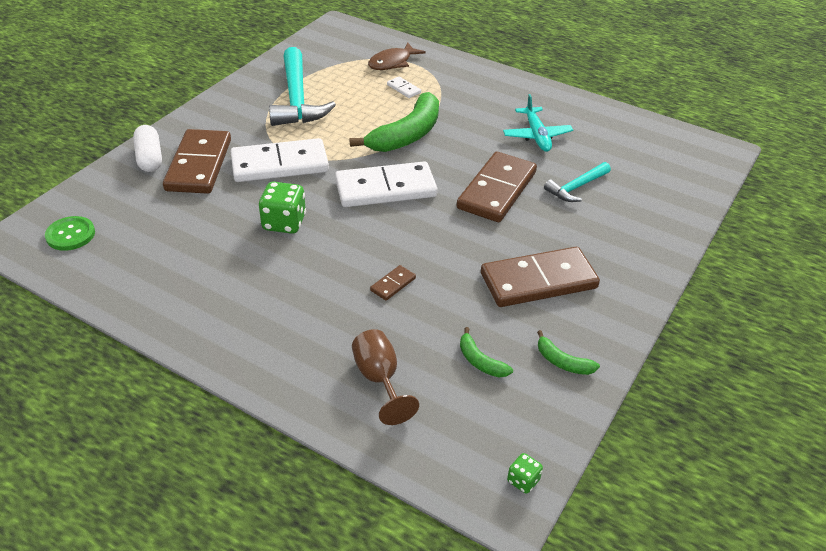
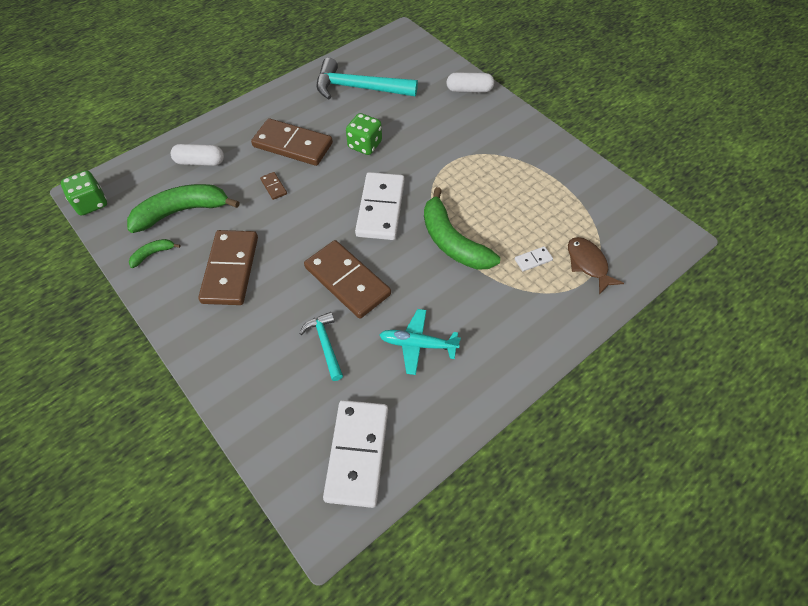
camera: 110 degrees right, 15 degrees up
green button [45,216,95,251] -> none
brown domino [163,129,231,194] -> brown domino moved to [251,118,333,166]
white domino [230,138,329,182] -> white domino moved to [323,400,388,508]
turquoise hammer [269,47,336,126] -> turquoise hammer moved to [317,58,418,100]
brown goblet [352,329,419,425] -> white capsule [171,144,224,166]
green banana [460,327,513,377] -> green banana [127,184,239,233], size x2.20
green dice [507,453,543,494] -> green dice [61,170,107,215], size x1.93

